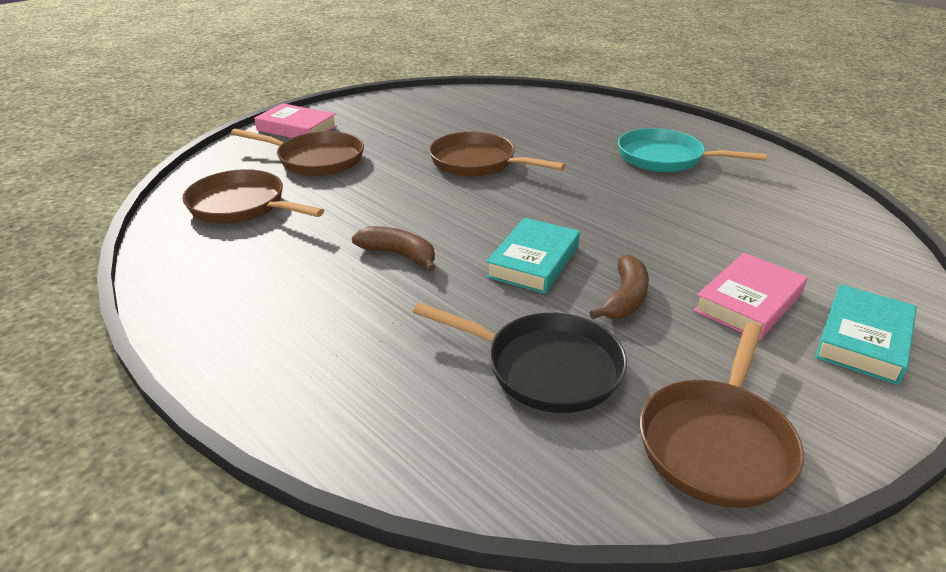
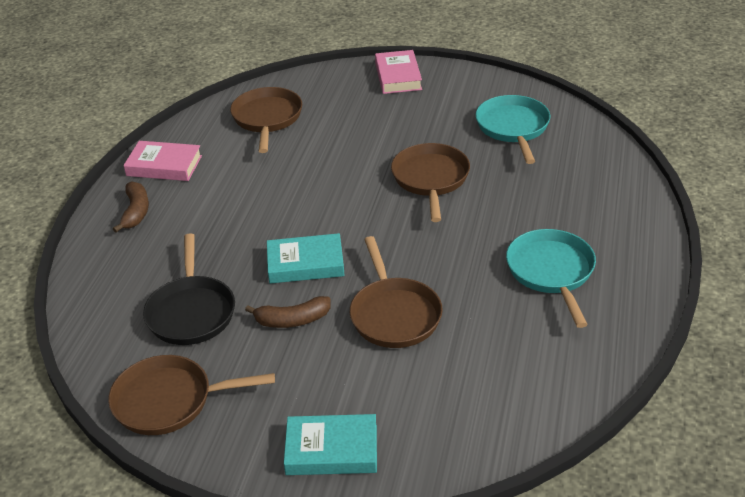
camera: 60 degrees right, 5 degrees up
brown pan [231,129,364,176] -> brown pan moved to [350,236,443,348]
brown banana [352,226,436,271] -> brown banana moved to [113,181,149,233]
pink book [694,253,807,340] -> pink book moved to [123,141,202,181]
none -> turquoise pan [476,95,550,164]

